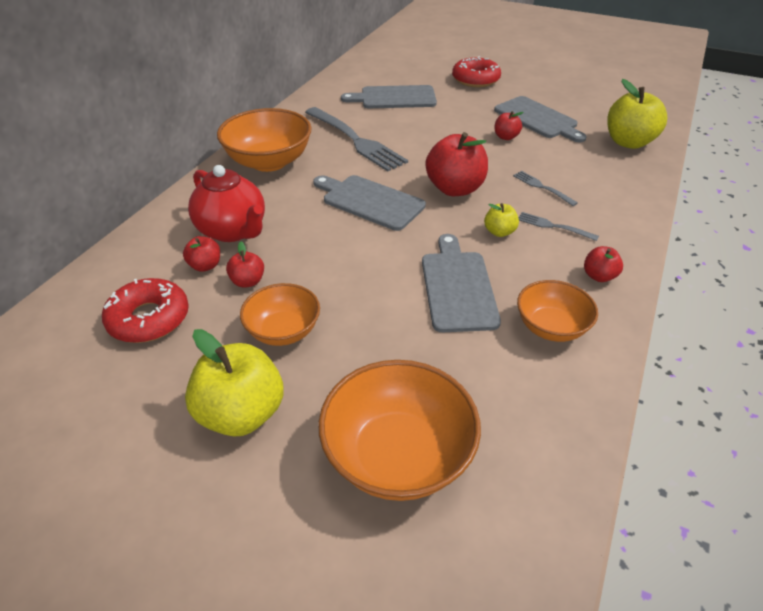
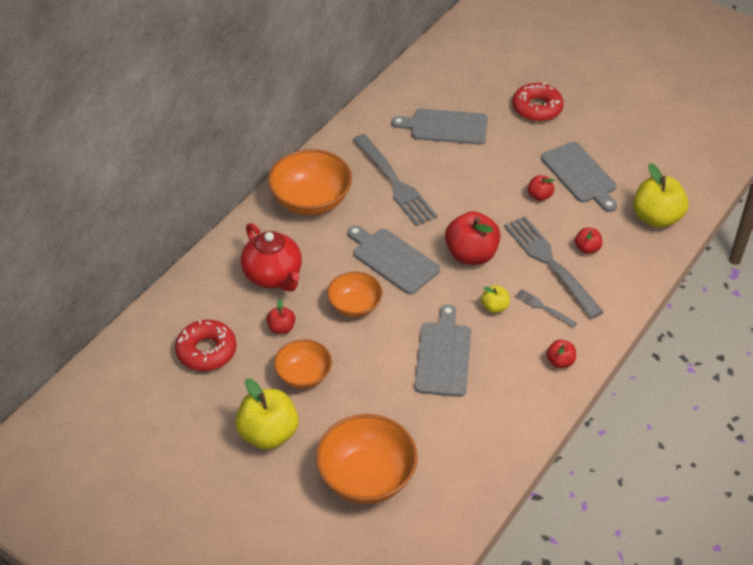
camera: 10 degrees right, 5 degrees up
red apple [183,236,220,272] -> red apple moved to [575,227,602,254]
grey fork [513,171,578,206] -> grey fork [504,216,604,319], size x2.17
orange bowl [517,280,598,342] -> orange bowl moved to [327,272,382,317]

